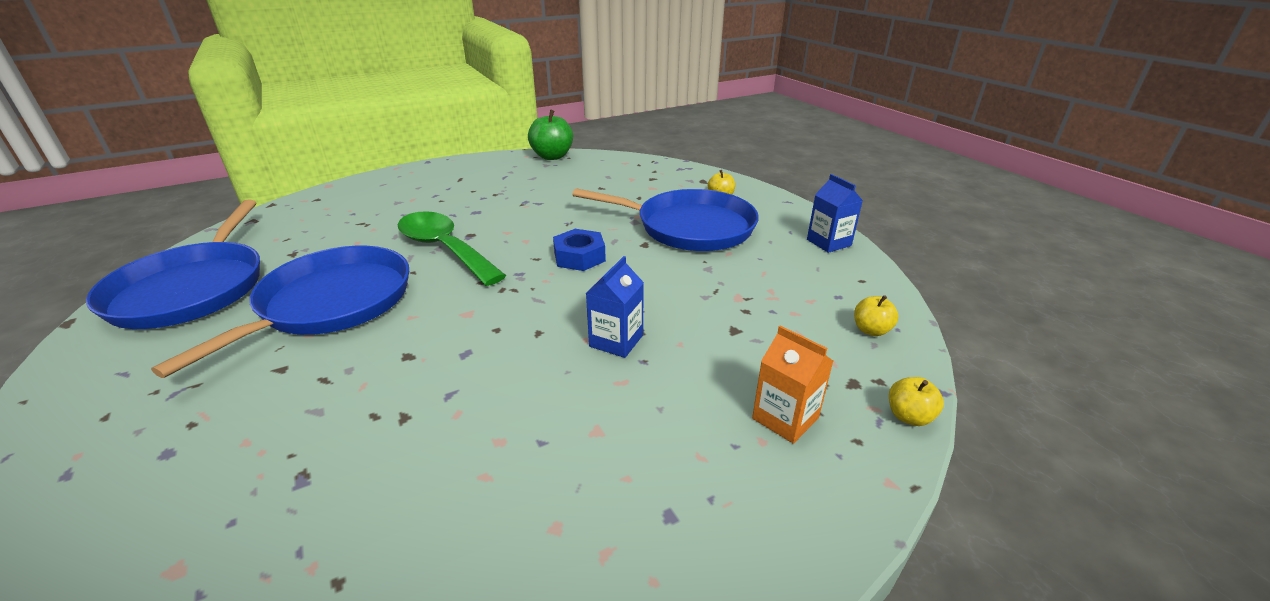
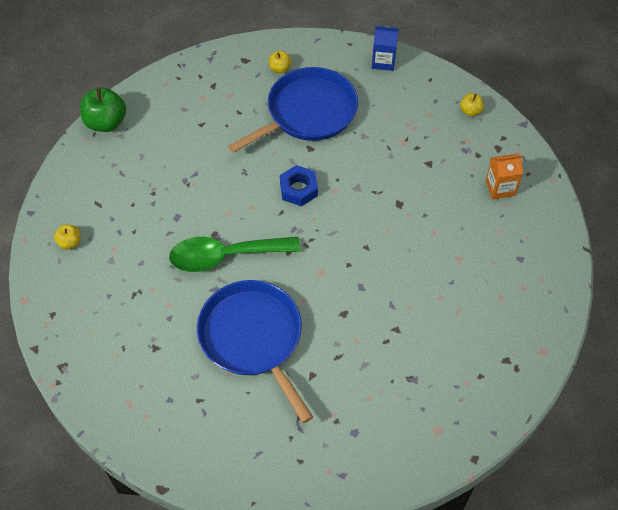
camera: 55 degrees left, 25 degrees up
blue pan [86,200,260,329] -> none
blue carton [586,256,644,358] -> none
yellow apple [889,377,944,426] -> yellow apple moved to [54,224,80,249]

